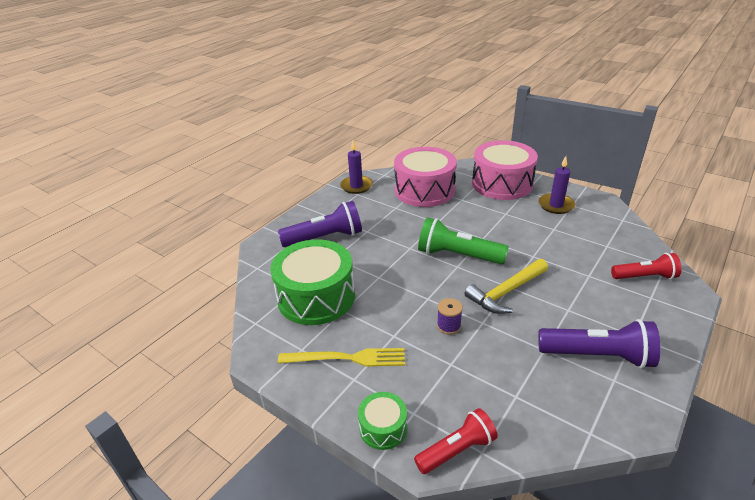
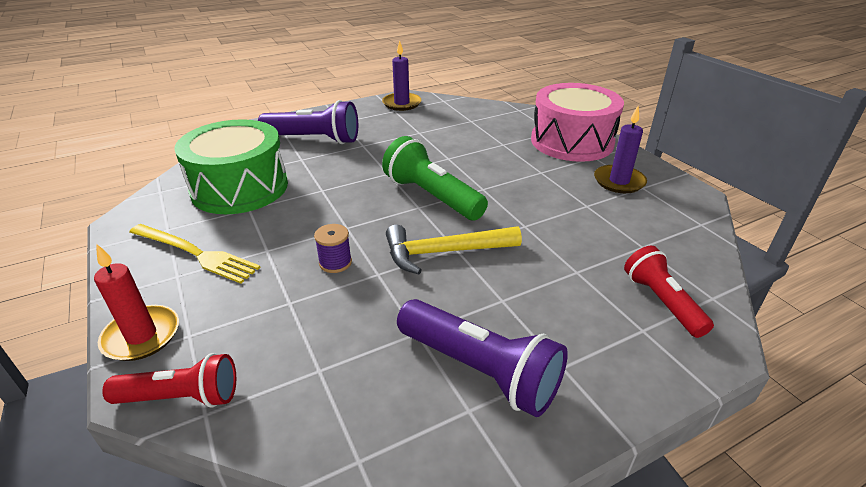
camera: 25 degrees right, 0 degrees up
green drum [358,392,407,450] -> red candle [94,244,179,361]
pink drum [394,147,457,207] -> none
red flashlight [611,253,682,279] -> red flashlight turned 135 degrees counterclockwise [624,246,714,338]

